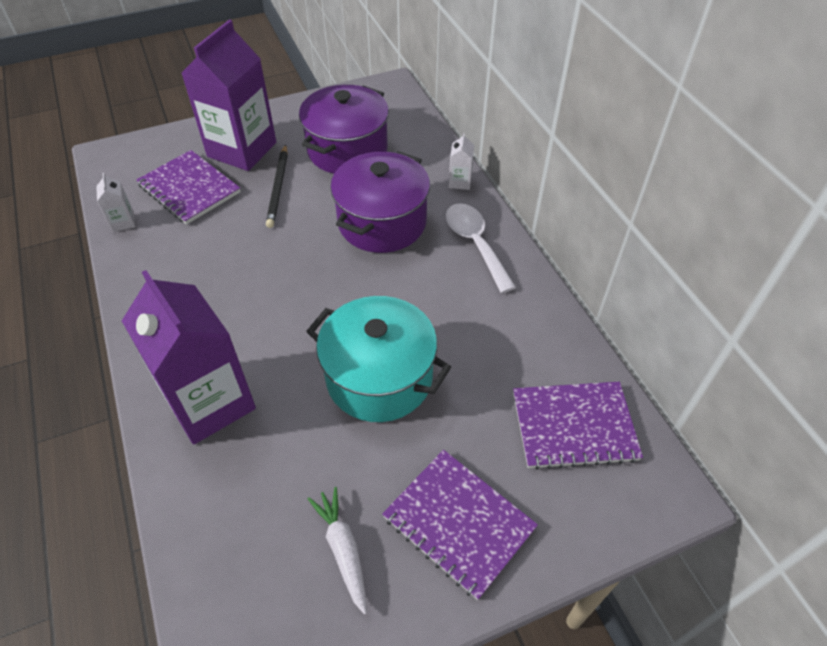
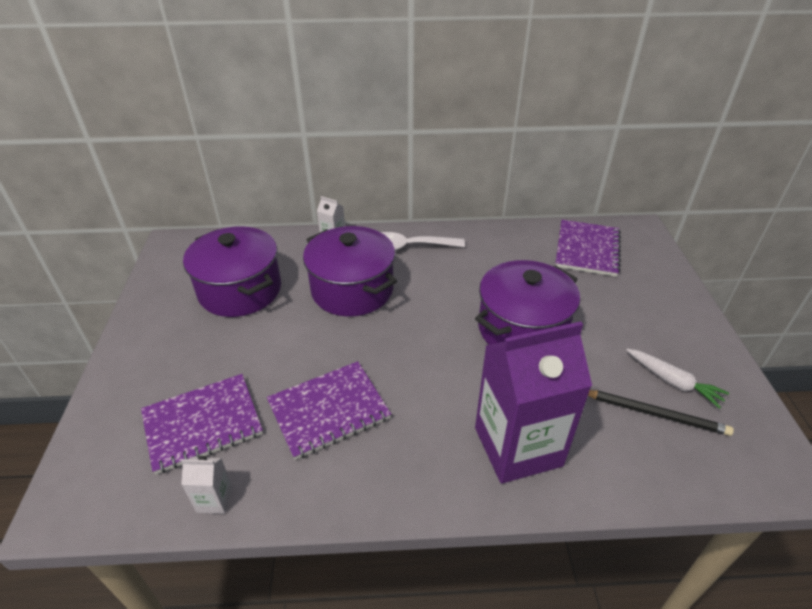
camera: 70 degrees left, 10 degrees down
purple carton [181,20,276,171] -> none
black pencil [266,145,288,228] -> black pencil moved to [588,390,734,436]
turquoise pot [306,296,451,422] -> purple pot [475,260,580,345]
white carrot [308,487,367,615] -> white carrot turned 135 degrees counterclockwise [626,349,729,409]
purple notebook [382,450,538,600] -> purple notebook moved to [267,361,391,460]

